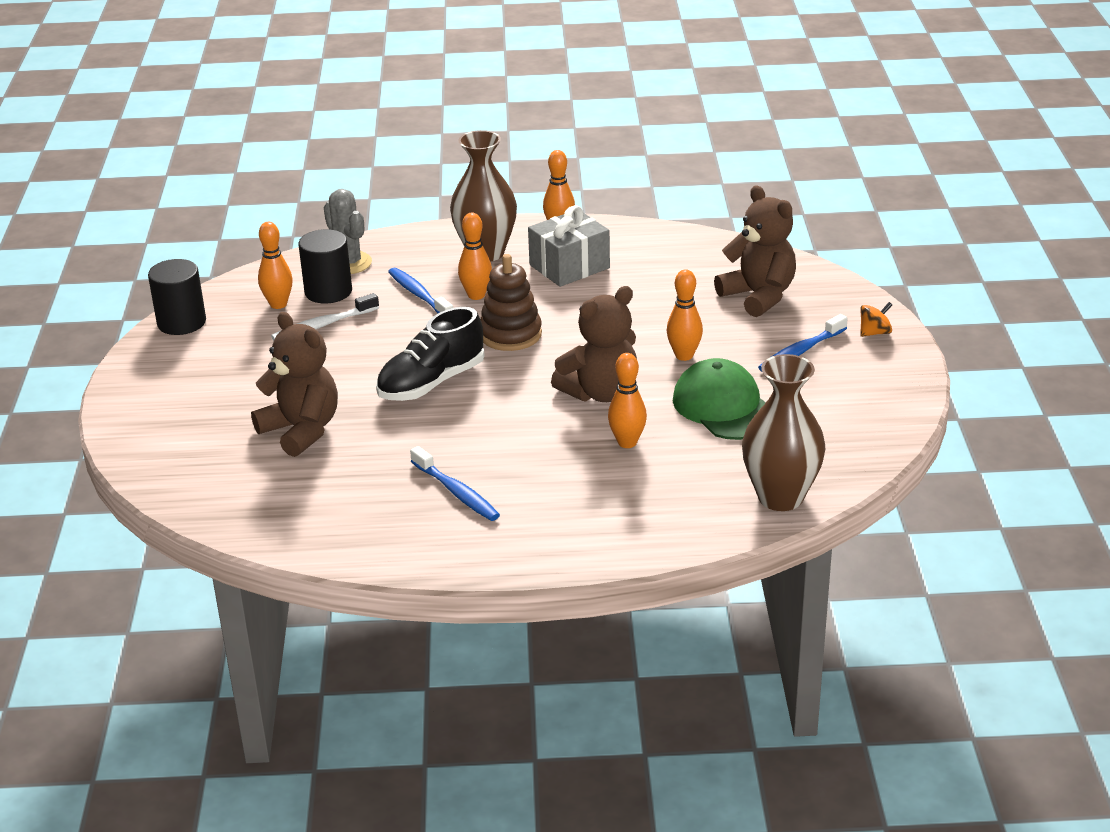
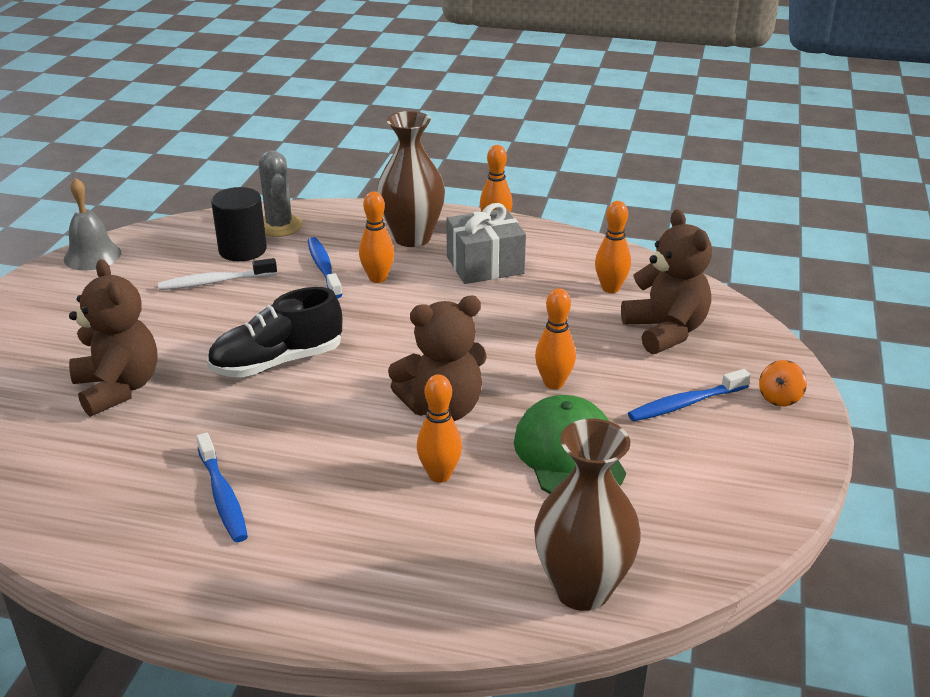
camera: 15 degrees right, 0 degrees up
black cylinder [148,259,206,335] -> grey bell [64,178,121,270]
orange bowling pin [258,222,293,309] -> orange bowling pin moved to [595,201,631,293]
brown stacking toy [480,254,542,351] -> none
orange spinning top [860,302,892,337] -> orange spinning top turned 135 degrees clockwise [759,360,807,406]

